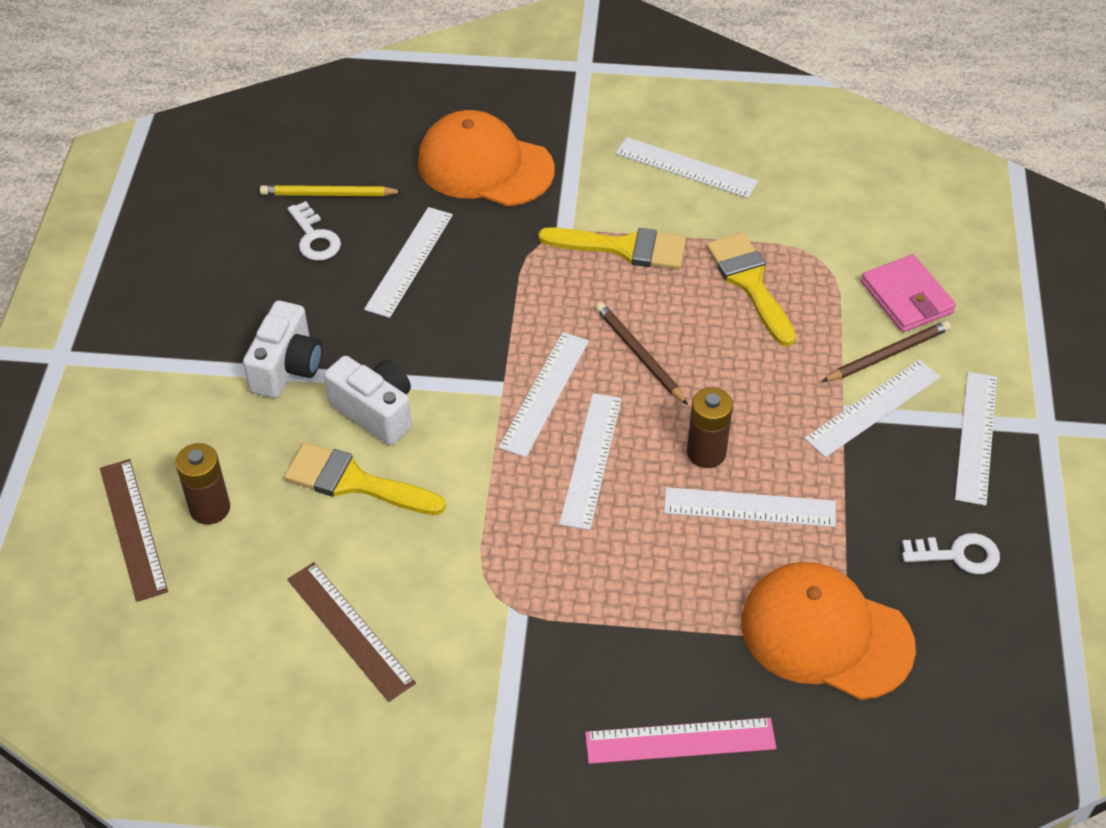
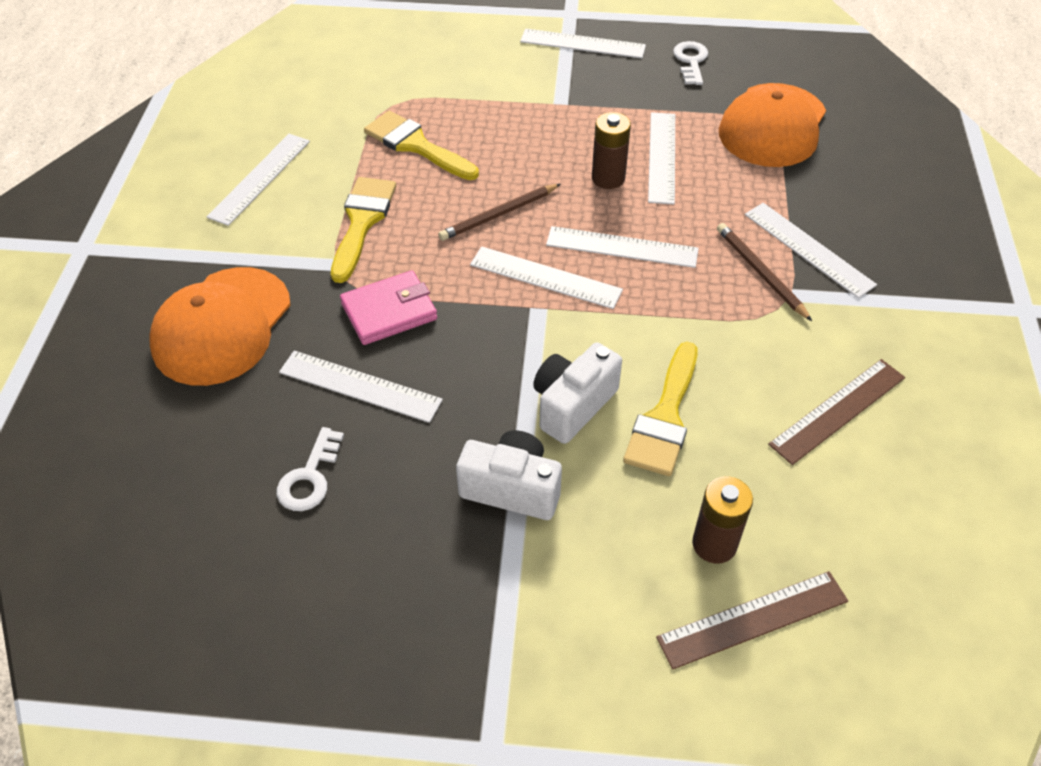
camera: 90 degrees left, 0 degrees up
yellow pencil [260,185,403,196] -> none
white key [287,201,341,261] -> white key turned 135 degrees clockwise [277,427,344,511]
pink ruler [585,718,776,764] -> none
yellow brush [706,232,796,346] -> yellow brush turned 60 degrees clockwise [364,111,479,180]
white ruler [804,359,940,457] -> white ruler moved to [745,203,877,298]
brown pencil [821,321,951,382] -> brown pencil moved to [717,223,812,321]
pink wallet [861,254,956,332] -> pink wallet moved to [340,270,437,345]

